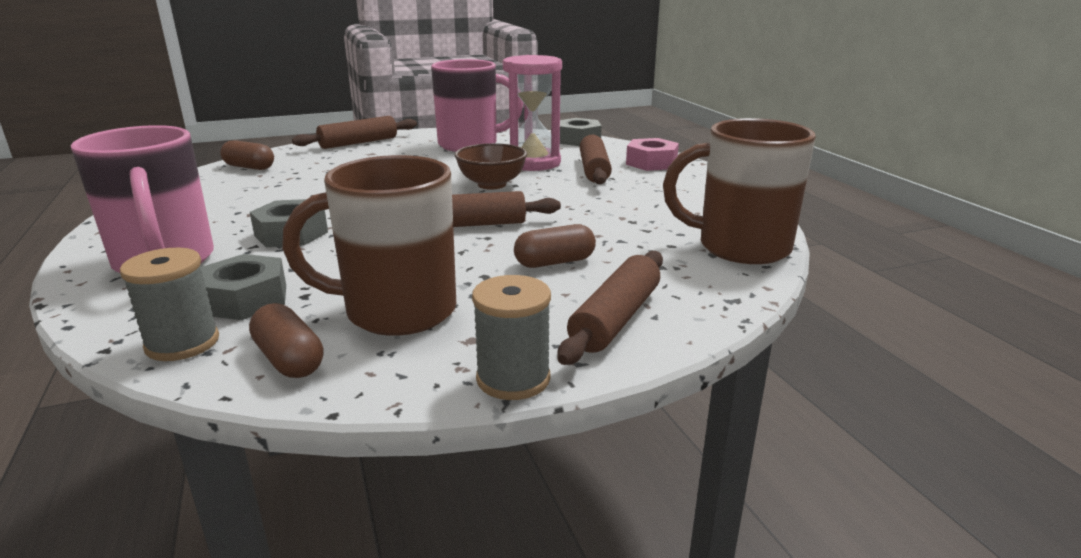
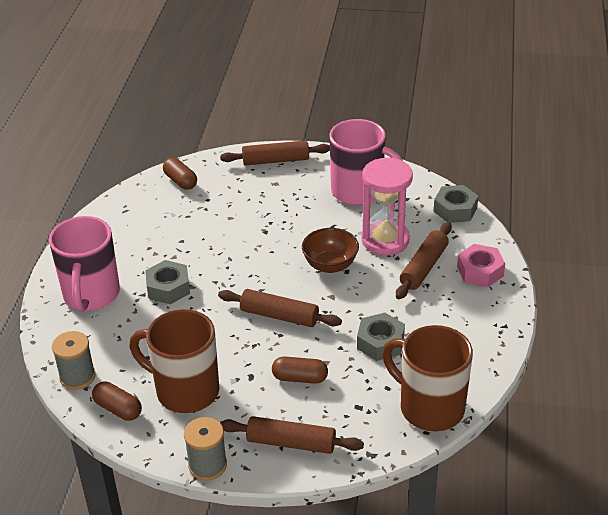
camera: 30 degrees right, 15 degrees up
grey nut [201,254,286,320] -> grey nut moved to [357,313,405,361]
brown capsule [249,303,323,378] -> brown capsule turned 45 degrees counterclockwise [92,382,142,421]
brown rolling pin [558,251,663,365] -> brown rolling pin turned 45 degrees clockwise [220,416,364,454]

